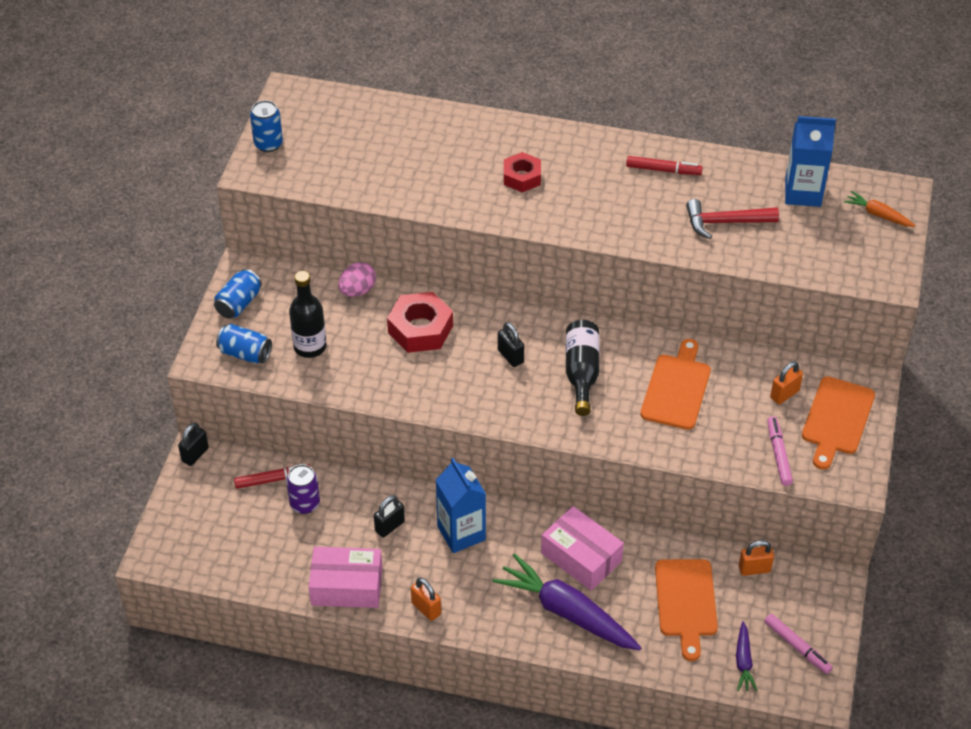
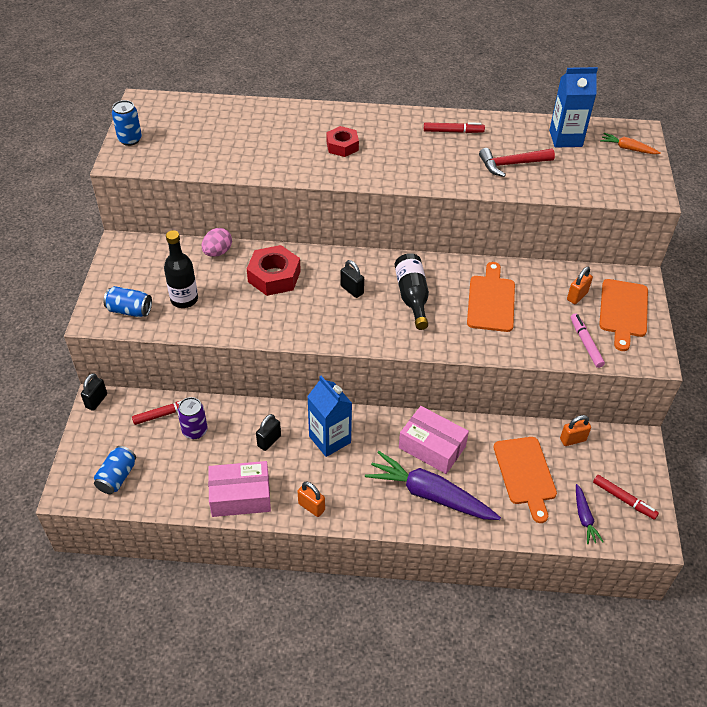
camera: 10 degrees left, 0 degrees up
blue can [214,269,262,319] -> blue can moved to [94,446,136,494]
pink marker [764,614,833,674] -> red marker [593,475,659,520]

